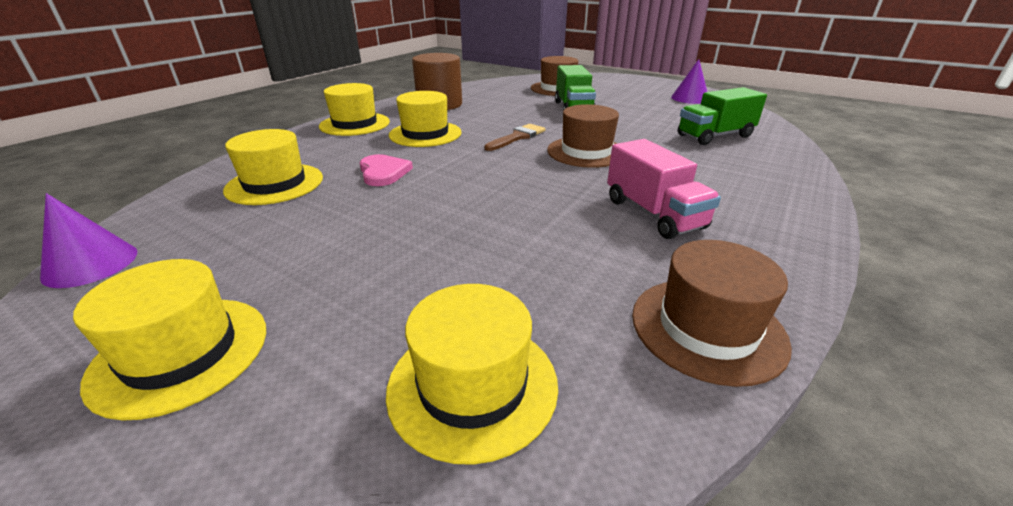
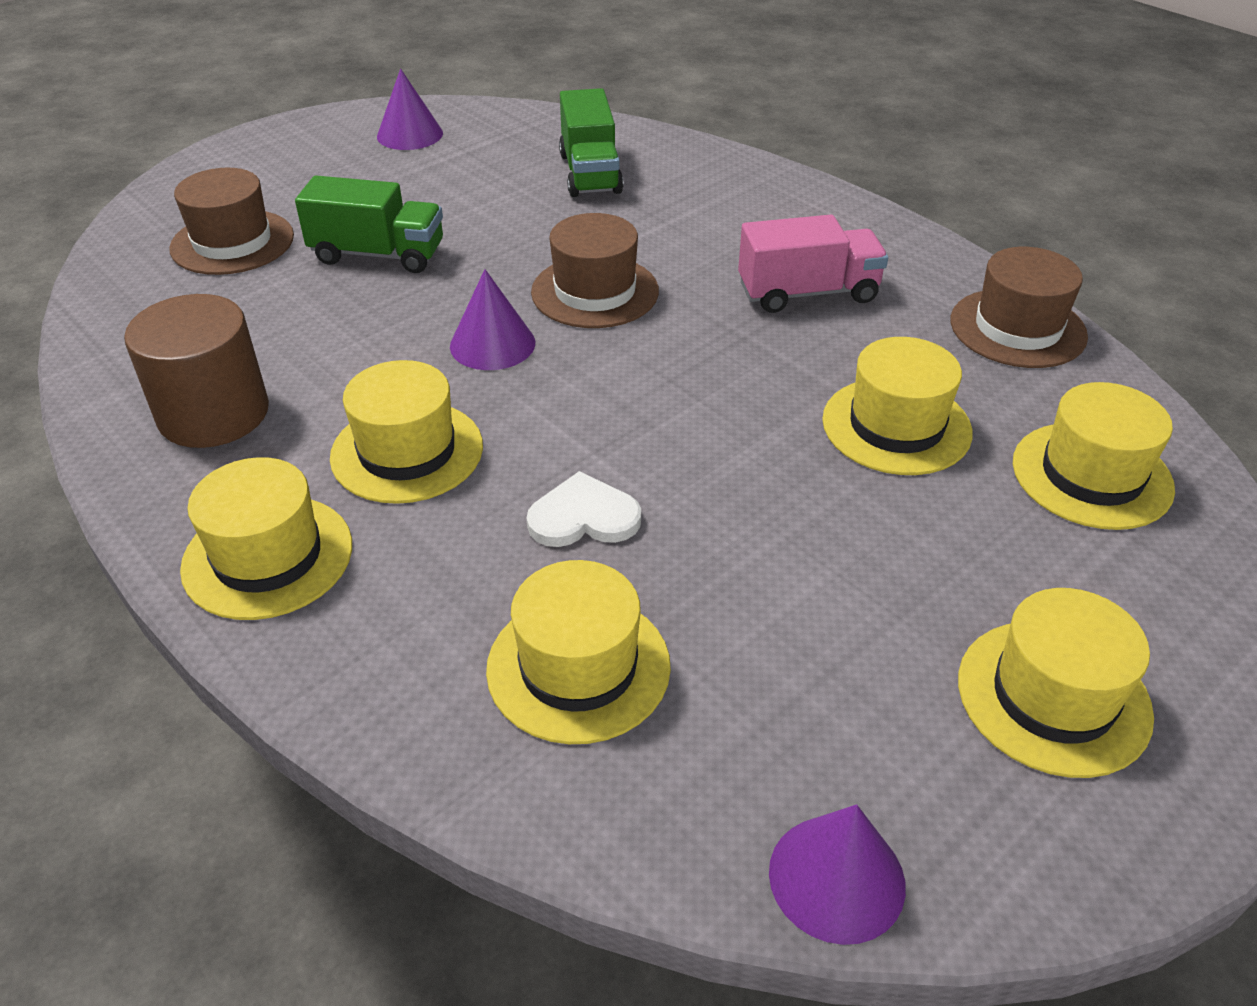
camera: 75 degrees left, 10 degrees up
pink heart [360,154,413,186] -> white heart [526,471,641,547]
brown brush [484,124,545,151] -> purple cone [450,269,535,370]
none -> yellow hat [822,337,973,475]

